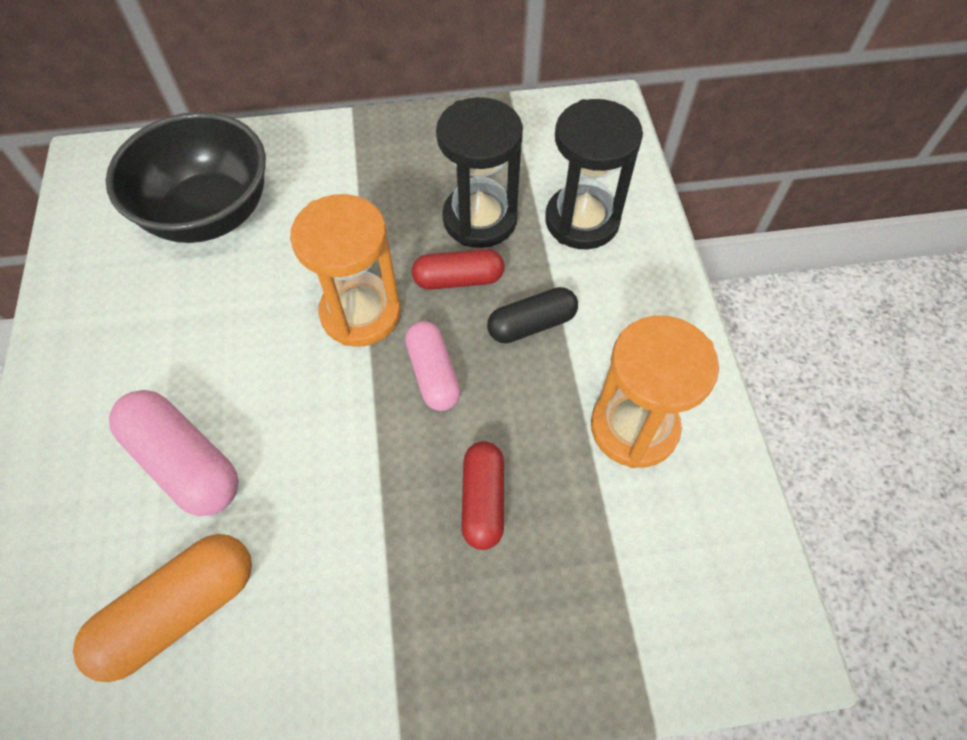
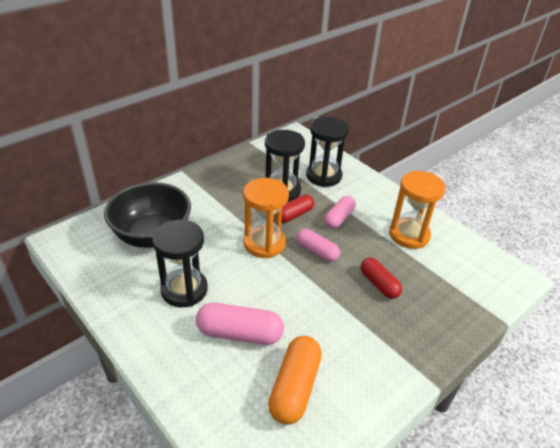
camera: 35 degrees left, 20 degrees down
black capsule [487,287,578,343] -> pink capsule [324,196,356,228]
none -> black hourglass [152,220,208,307]

